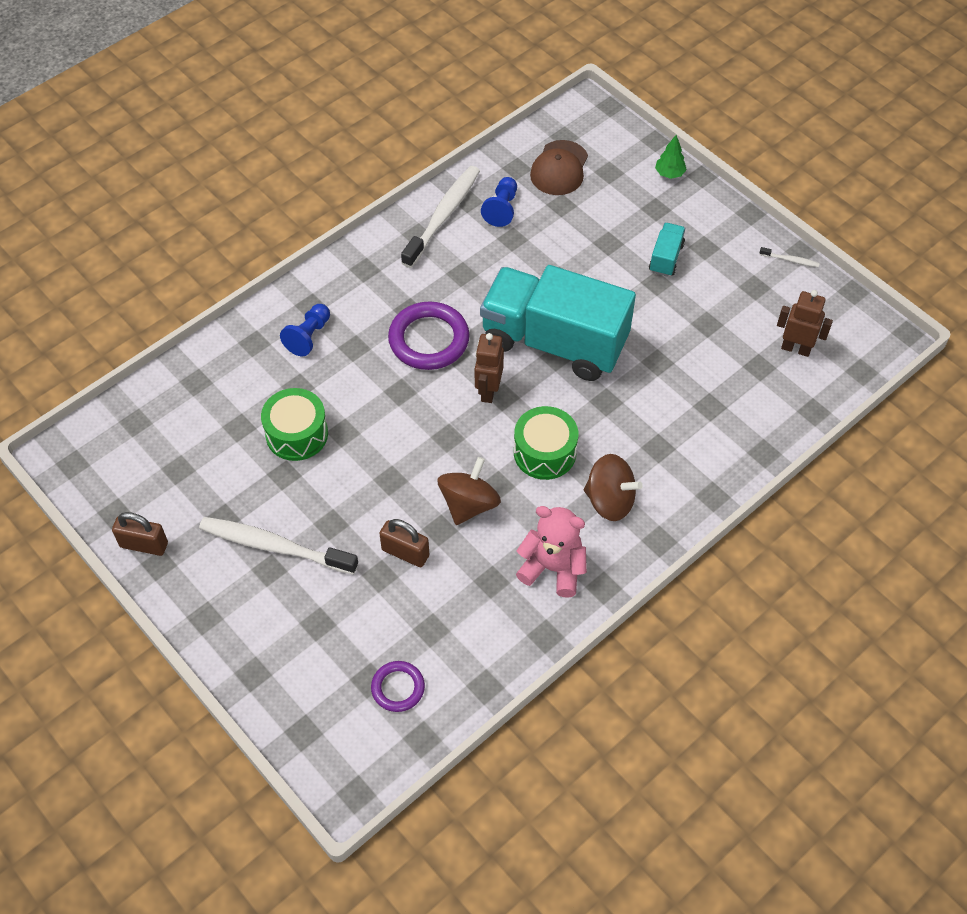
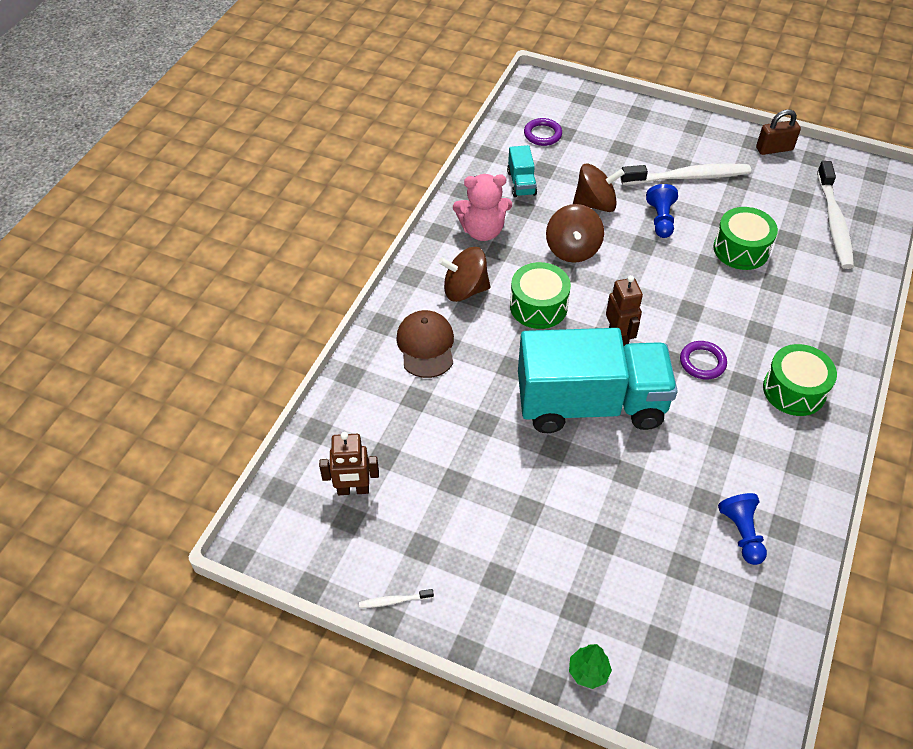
camera: 155 degrees right, 5 degrees down
blue pawn [280,304,330,356] -> blue pawn moved to [646,184,678,238]
brown padlock [379,519,429,567] -> brown spinning top [573,163,625,212]
purple ring [388,302,469,370] -> purple ring [680,341,727,380], size x0.57
white toothbrush [401,166,480,268] -> white toothbrush moved to [817,161,854,269]
brown cap [530,140,588,195] -> brown cap moved to [396,310,454,378]
turquoise truck [649,223,685,277] -> turquoise truck moved to [507,145,537,197]
none -> green drum [763,344,837,416]

